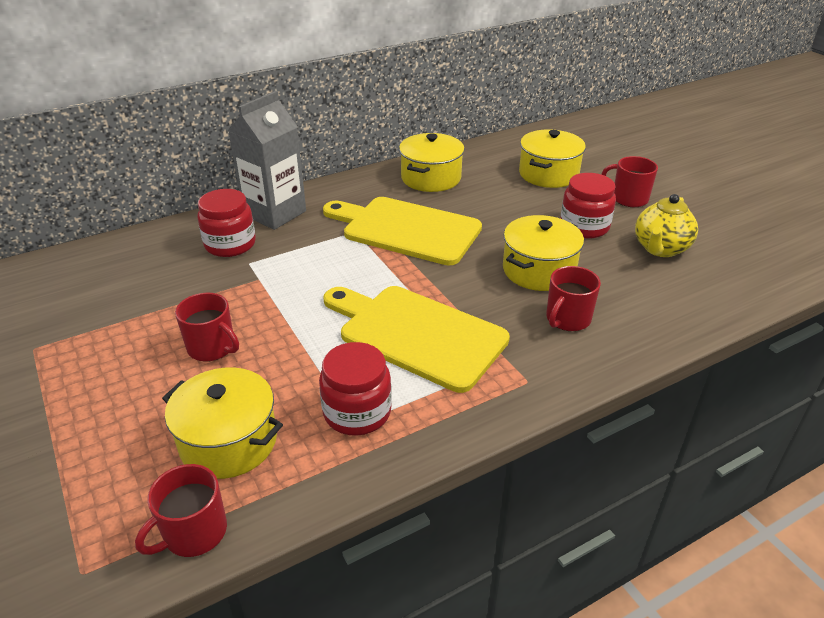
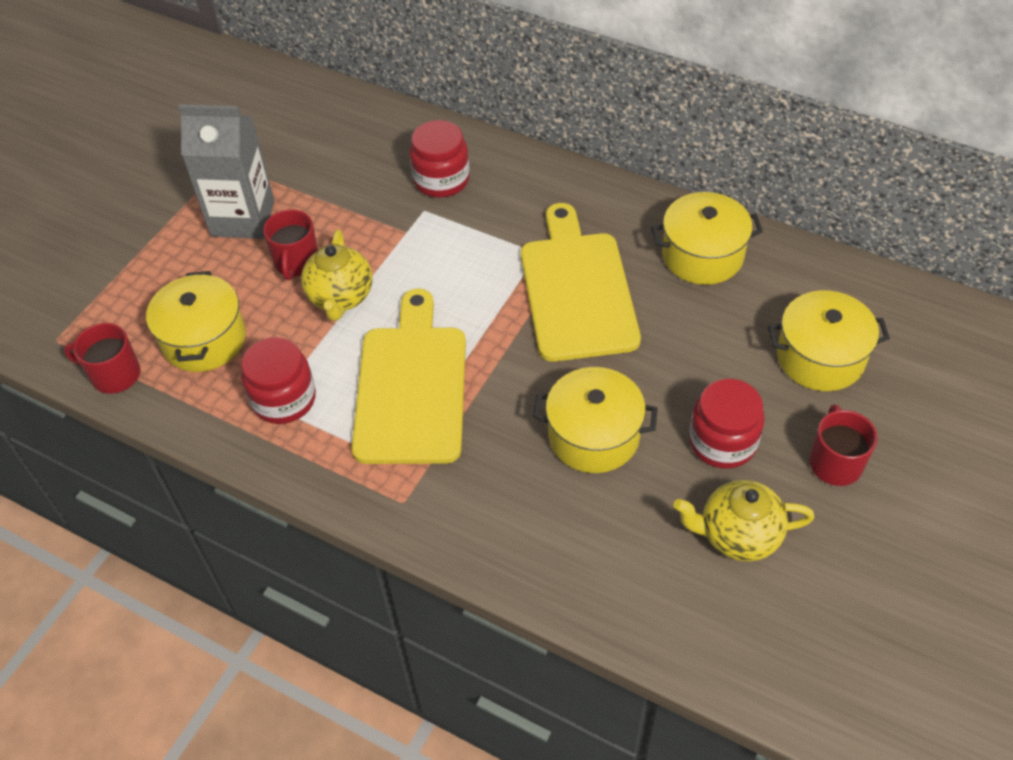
camera: 60 degrees right, 15 degrees up
grey carton [228,91,306,230] -> grey carton moved to [178,104,274,239]
red mug [546,266,601,331] -> none
none -> yellow teapot [301,230,373,321]

